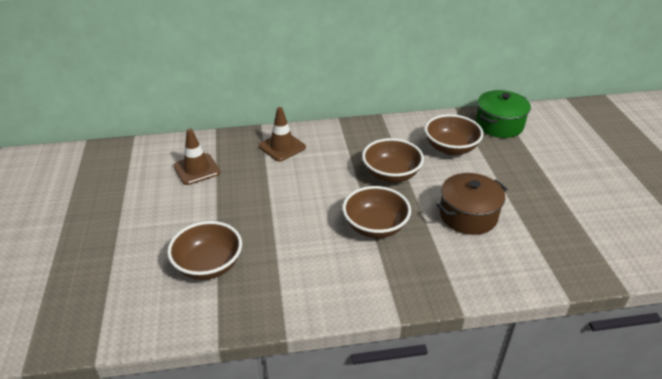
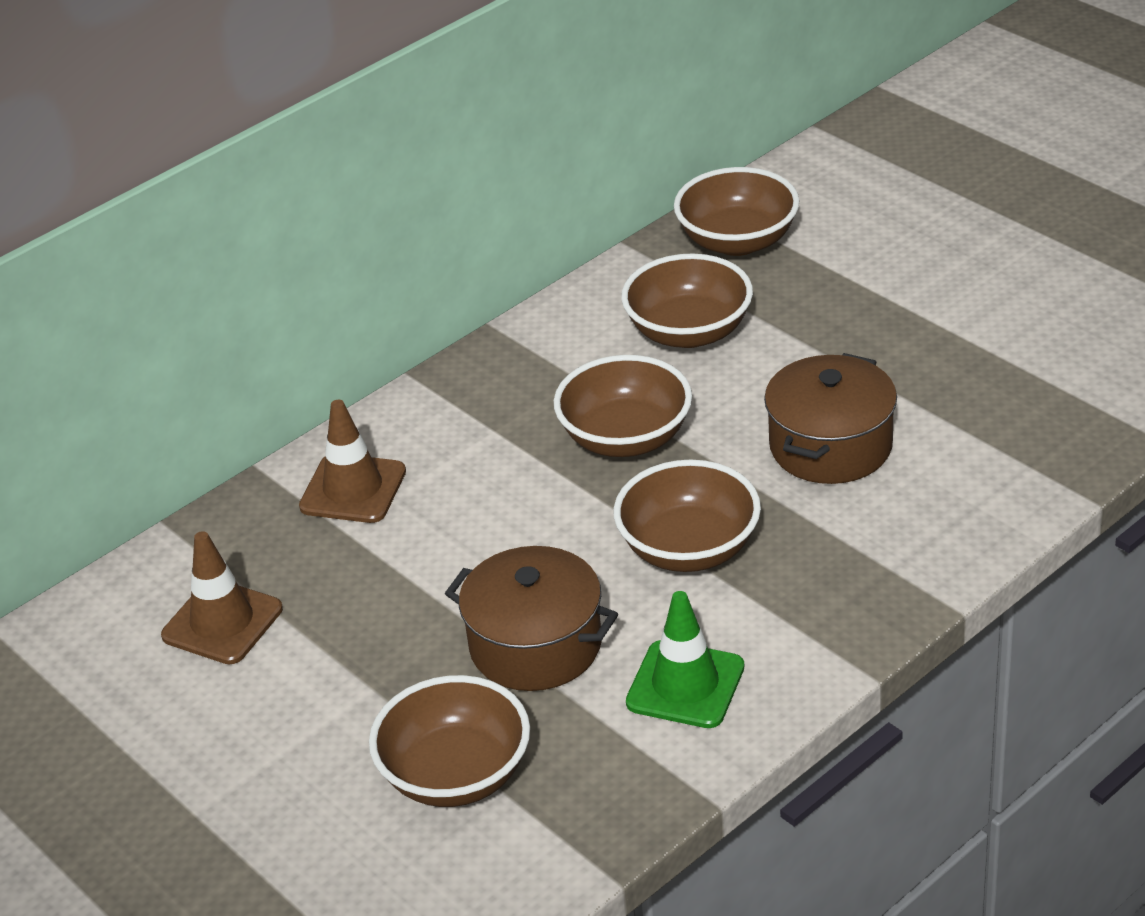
camera: 30 degrees left, 0 degrees up
green pot [476,90,531,138] -> brown bowl [674,167,800,256]
none -> brown pot [445,546,618,691]
none -> green traffic cone [626,591,744,728]

